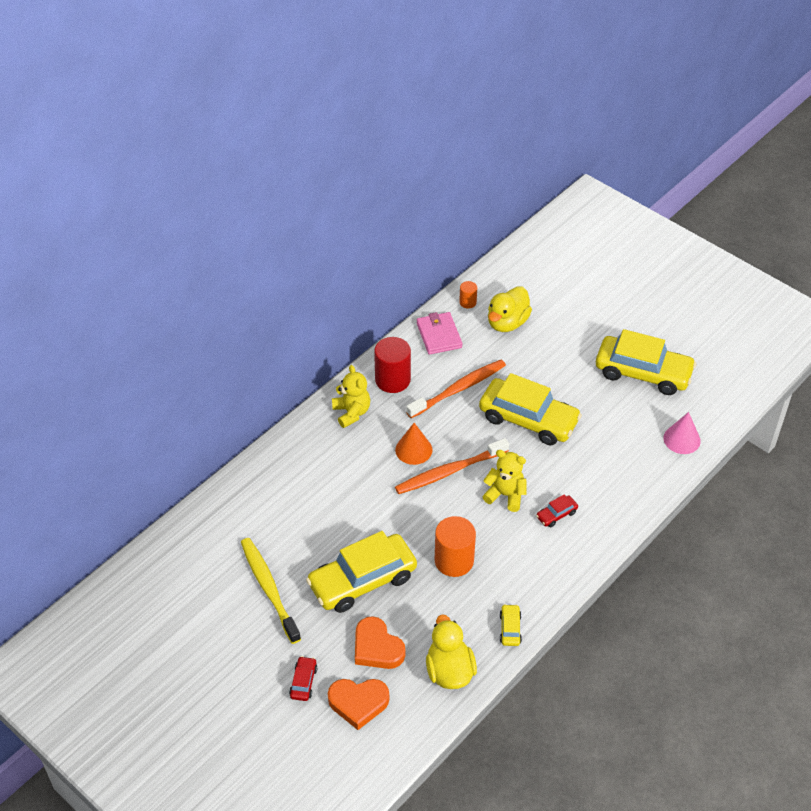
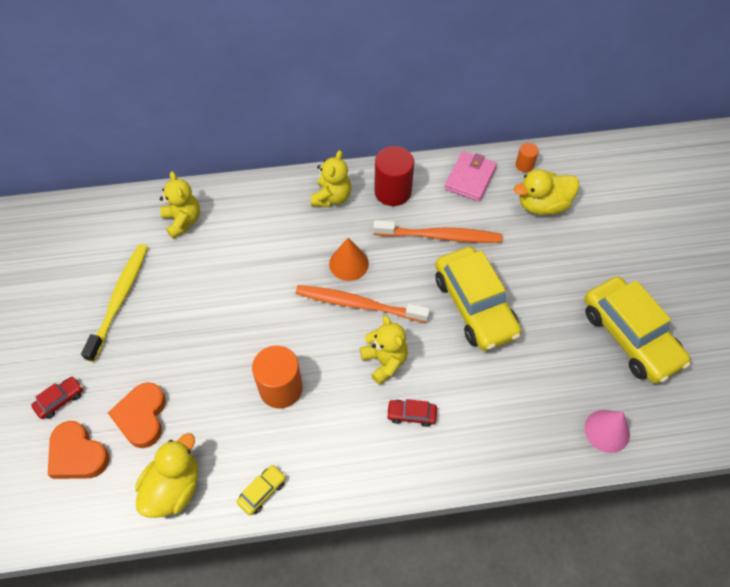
camera: 40 degrees right, 10 degrees up
yellow car [306,531,417,613] -> none
none -> yellow teddy bear [160,171,200,239]

